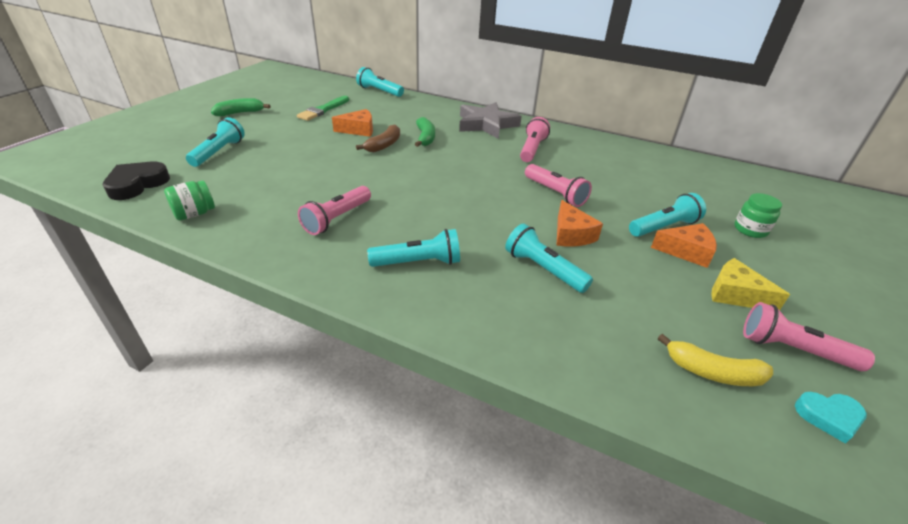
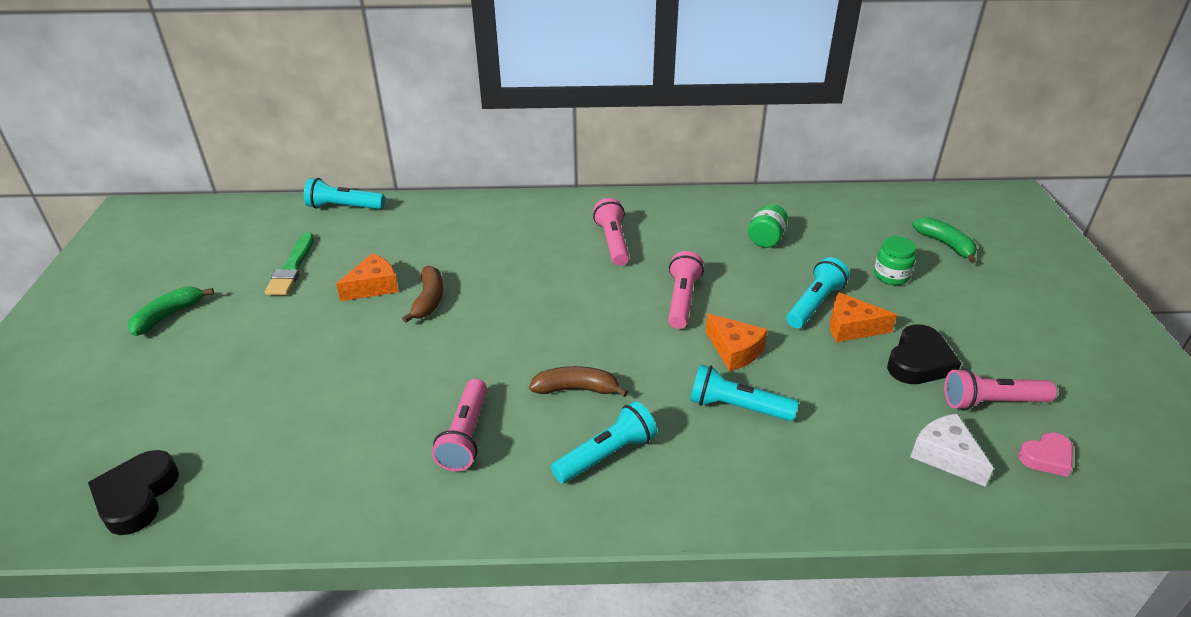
camera: 25 degrees left, 0 degrees up
green jar [164,180,215,221] -> green jar moved to [748,204,788,248]
turquoise flashlight [186,117,245,167] -> none
green banana [415,117,435,147] -> green banana moved to [912,217,977,263]
grey star [459,102,522,139] -> none
pink flashlight [525,164,592,207] -> pink flashlight turned 105 degrees counterclockwise [668,251,704,329]
orange cheese [651,223,717,268] -> orange cheese turned 150 degrees counterclockwise [830,293,897,342]
yellow banana [658,334,773,386] -> white cheese [910,414,994,486]
yellow cheese [711,258,790,310] -> black heart [887,324,961,384]
turquoise heart [795,392,867,444] -> pink heart [1018,432,1073,477]
none -> brown banana [529,366,628,397]

